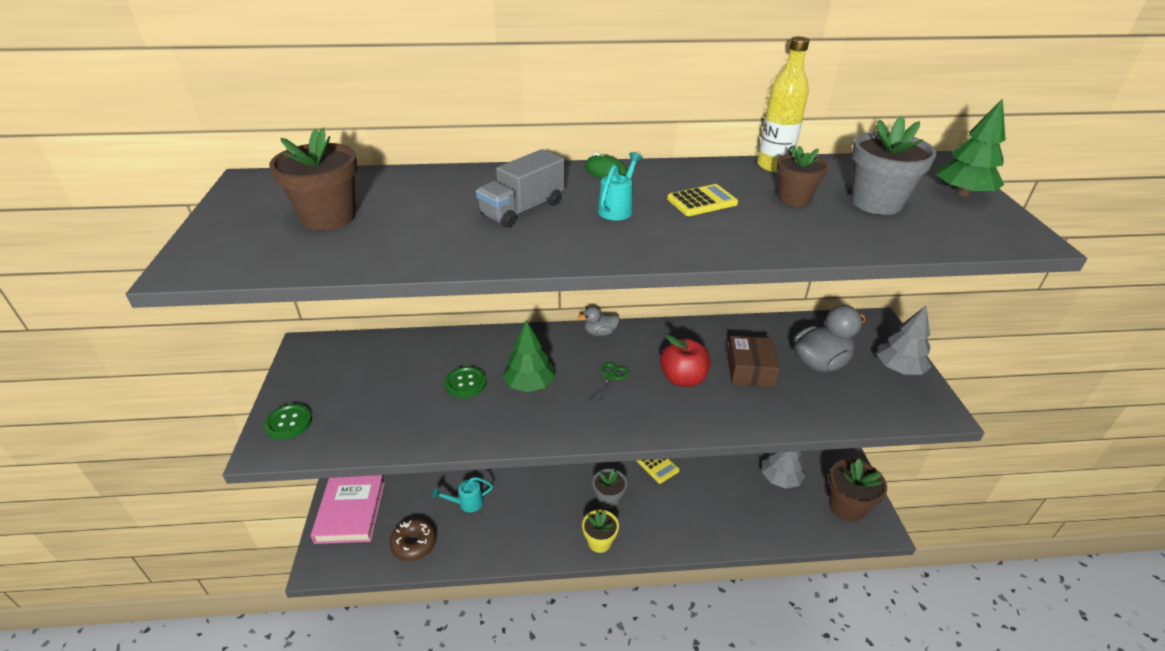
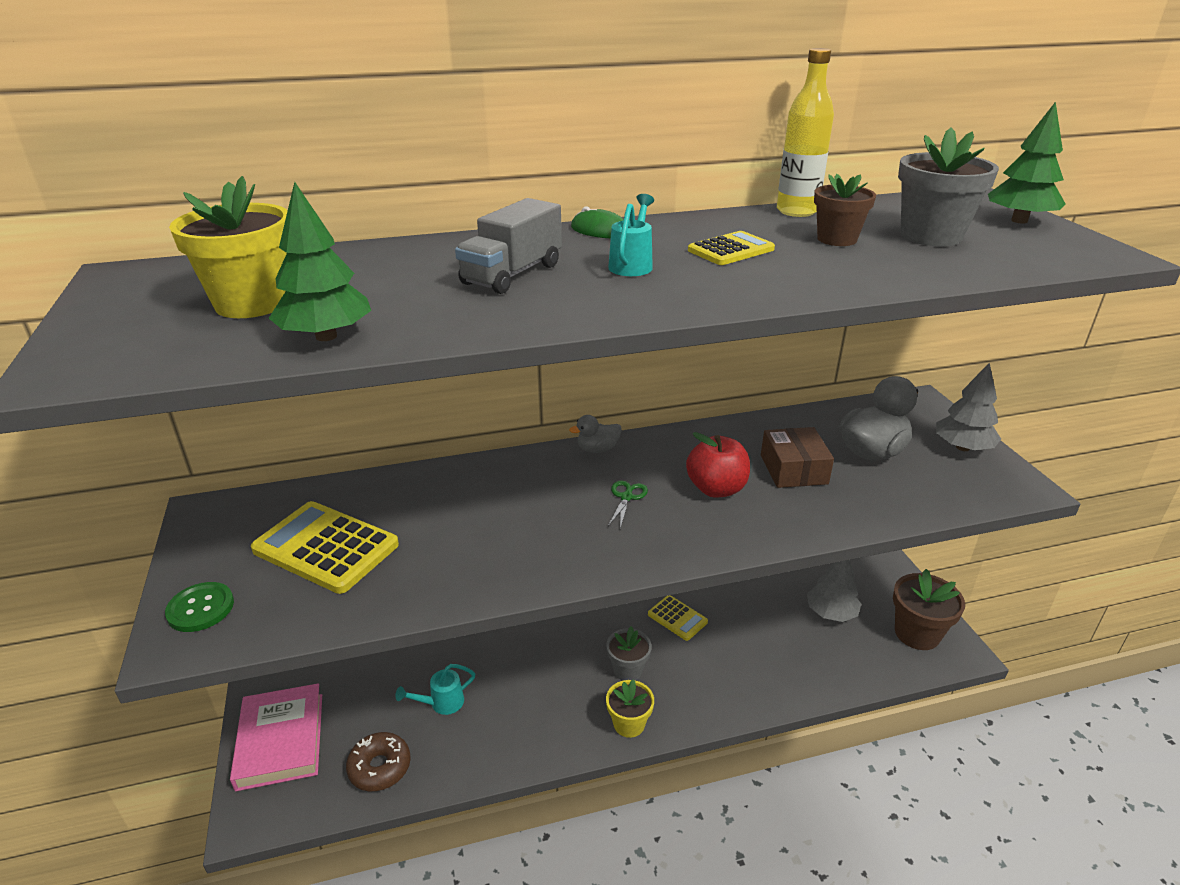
camera: 10 degrees left, 5 degrees down
brown flower pot [269,128,358,231] -> yellow flower pot [169,176,288,318]
green button [445,366,487,398] -> none
green tree [502,320,556,392] -> green tree moved to [269,182,371,341]
none -> yellow calculator [251,501,399,594]

